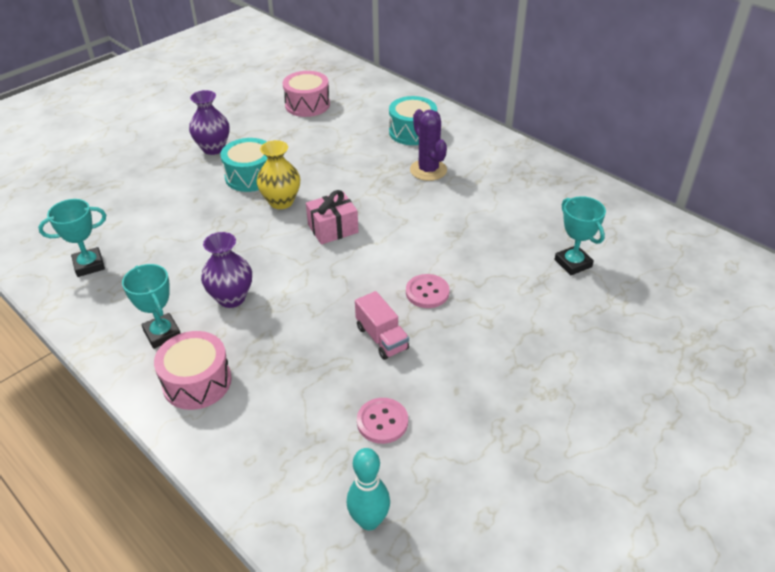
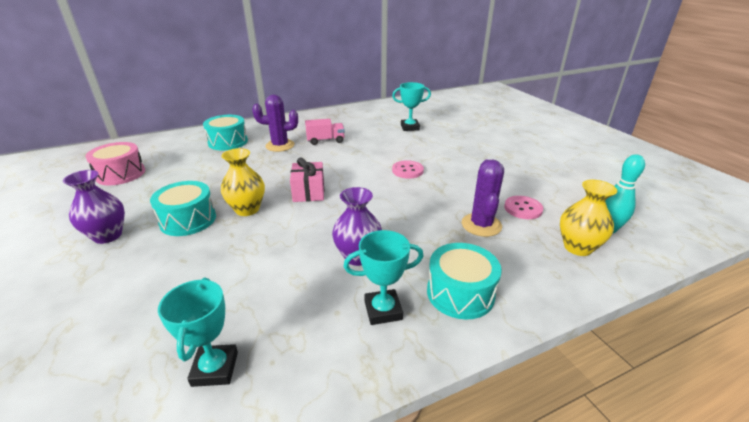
camera: 70 degrees left, 10 degrees down
pink drum [154,331,232,410] -> turquoise drum [427,243,502,319]
pink truck [355,291,409,360] -> pink truck moved to [305,119,345,145]
none -> purple cactus [462,159,504,237]
none -> yellow vase [560,180,617,256]

